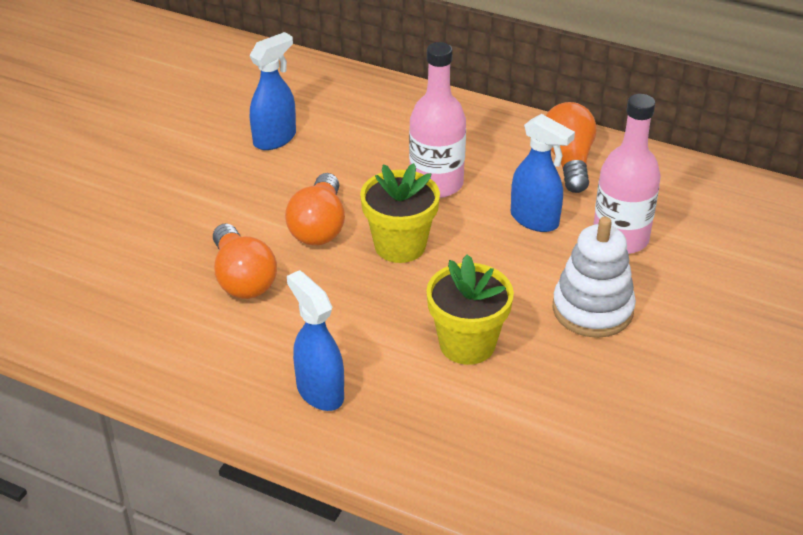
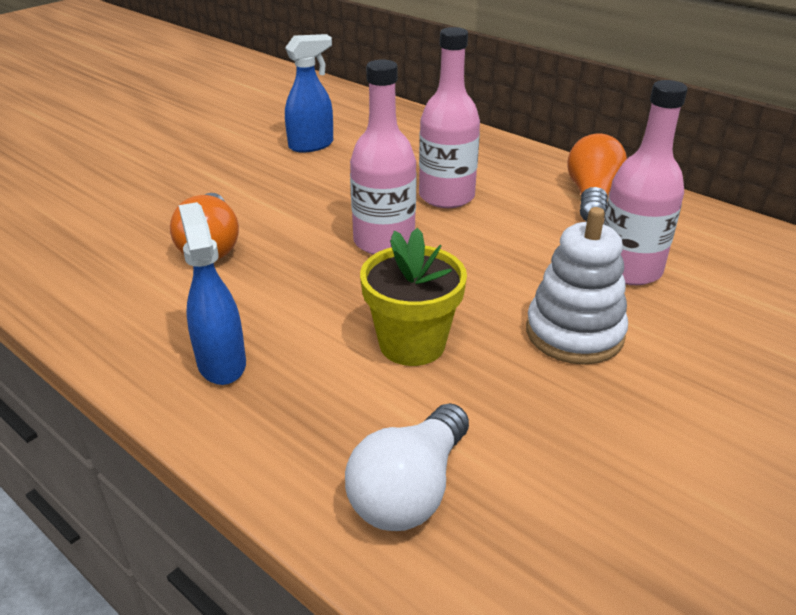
camera: 15 degrees right, 5 degrees down
orange light bulb [285,173,345,245] -> none
yellow flower pot [360,163,440,263] -> pink bottle [350,59,417,255]
blue spray bottle [511,114,575,232] -> none
none -> white light bulb [345,403,469,531]

